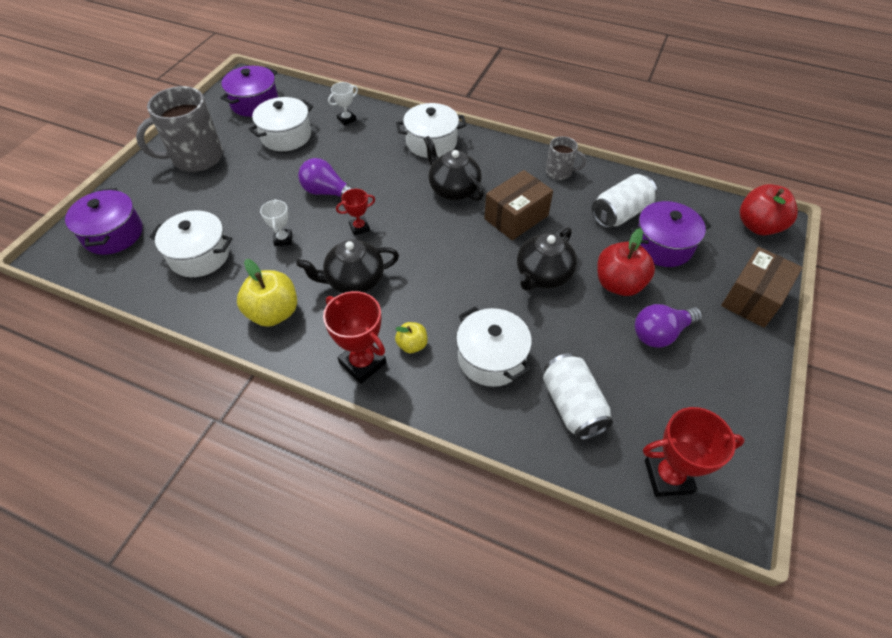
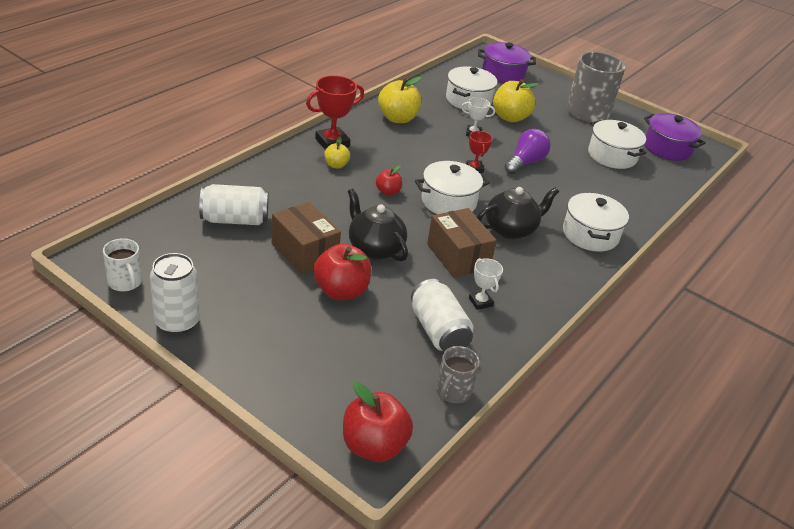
camera: 100 degrees right, 15 degrees down
black teapot [296,239,399,293] -> none
white trophy [328,82,358,125] -> white trophy moved to [469,258,503,310]
white pot [456,307,532,387] -> white pot moved to [415,161,490,214]
grey mug [546,136,586,180] -> grey mug moved to [436,346,480,403]
purple pot [630,201,711,267] -> none
purple light bulb [635,304,703,348] -> none
red trophy [643,407,745,497] -> none
brown box [721,247,803,328] -> brown box moved to [272,202,341,275]
none -> white mug [103,238,142,292]
none -> white can [150,253,200,335]
none -> red apple [376,165,402,196]
none -> yellow apple [493,79,538,122]

